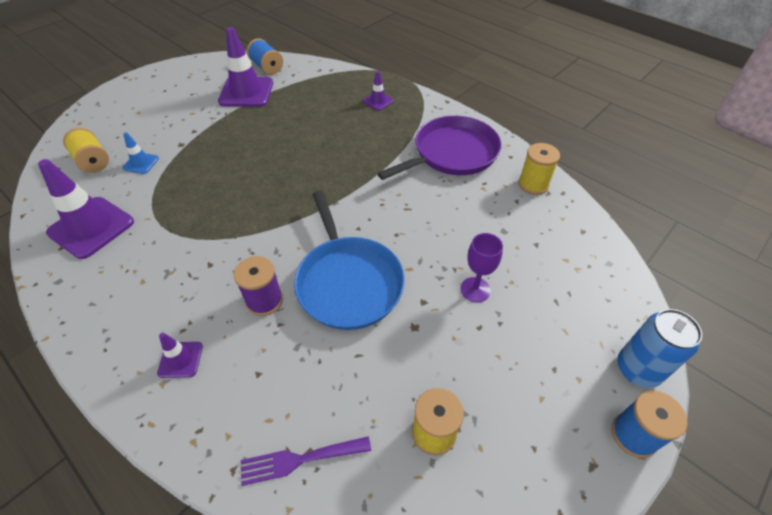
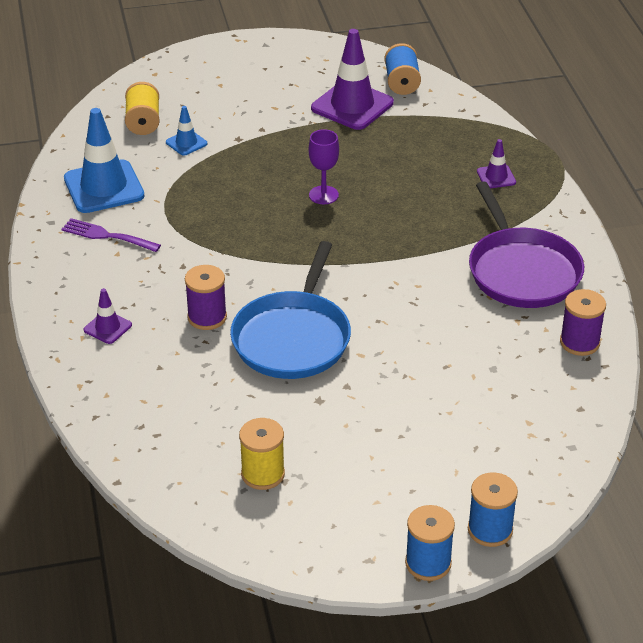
camera: 35 degrees right, 10 degrees down
purple traffic cone [38,159,134,259] -> blue traffic cone [64,108,144,213]
purple fork [241,436,371,486] -> purple fork moved to [61,218,161,252]
purple pan [377,116,501,180] -> purple pan turned 75 degrees clockwise [469,182,584,308]
purple goblet [460,233,503,302] -> purple goblet moved to [308,129,339,204]
yellow spool [518,143,560,195] -> purple spool [560,289,606,356]
blue can [617,309,702,388] -> blue spool [468,472,518,547]

